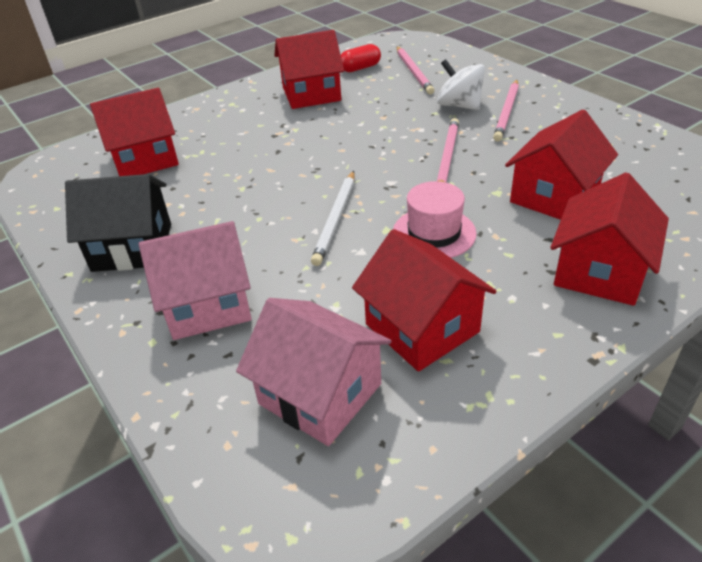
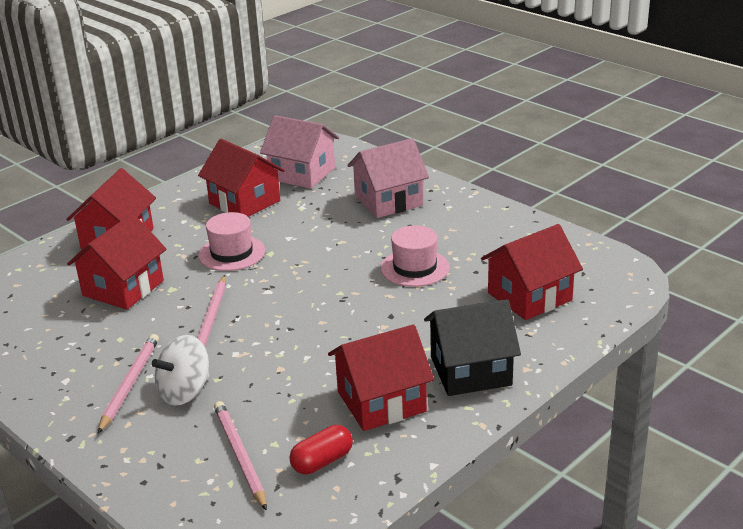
camera: 170 degrees right, 10 degrees down
black house [65,174,171,272] -> black house moved to [424,299,521,396]
white pencil [311,171,355,266] -> none
white spinning top [437,59,485,110] -> white spinning top turned 105 degrees clockwise [152,335,209,406]
none -> pink hat [381,225,450,287]

